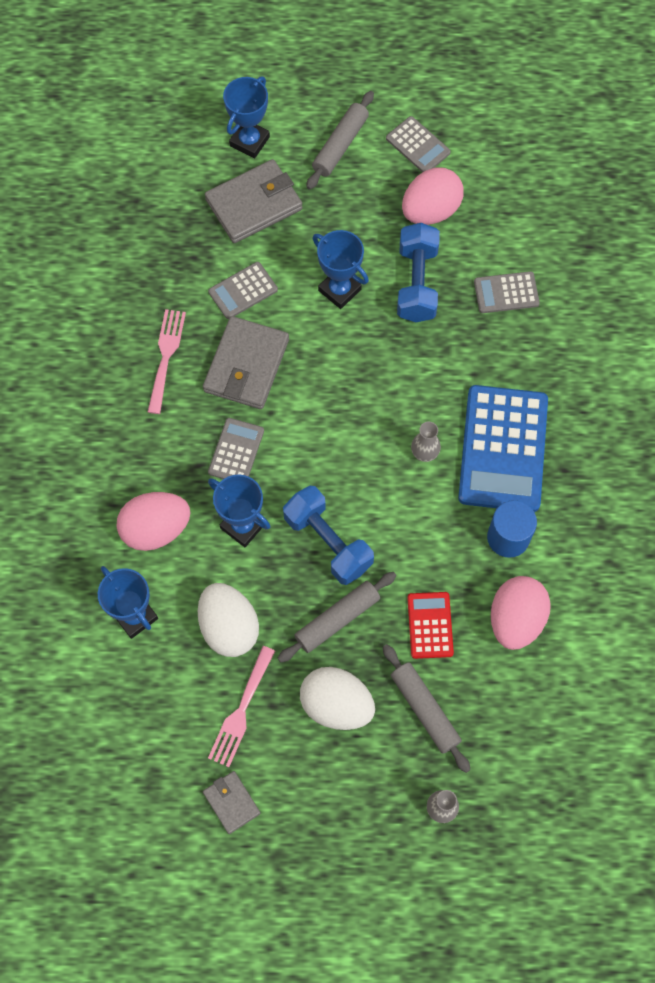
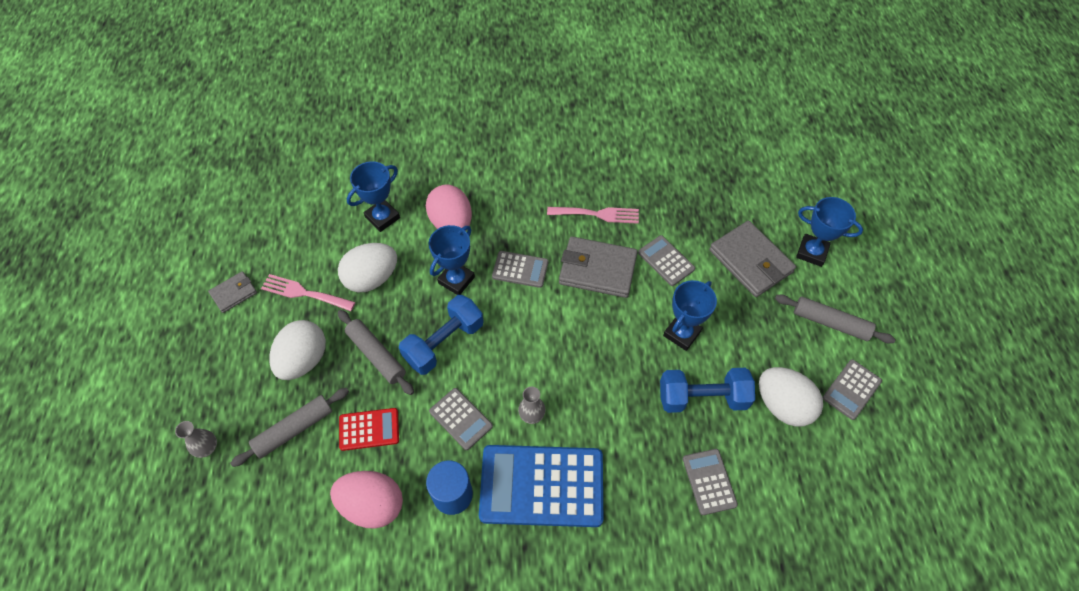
camera: 85 degrees right, 10 degrees down
pink egg [402,167,464,225] -> white egg [759,367,823,427]
none -> grey calculator [429,388,493,450]

